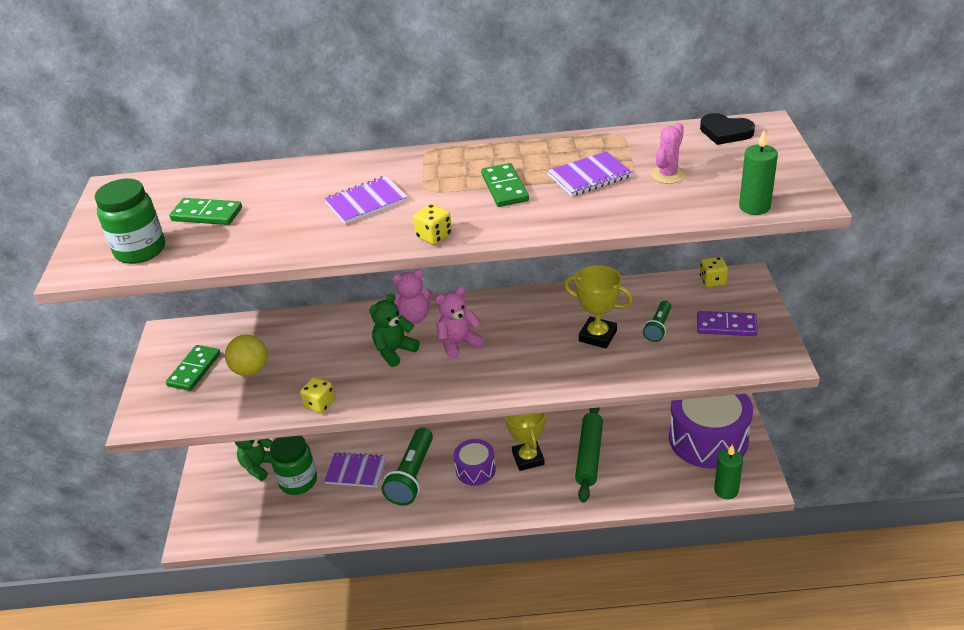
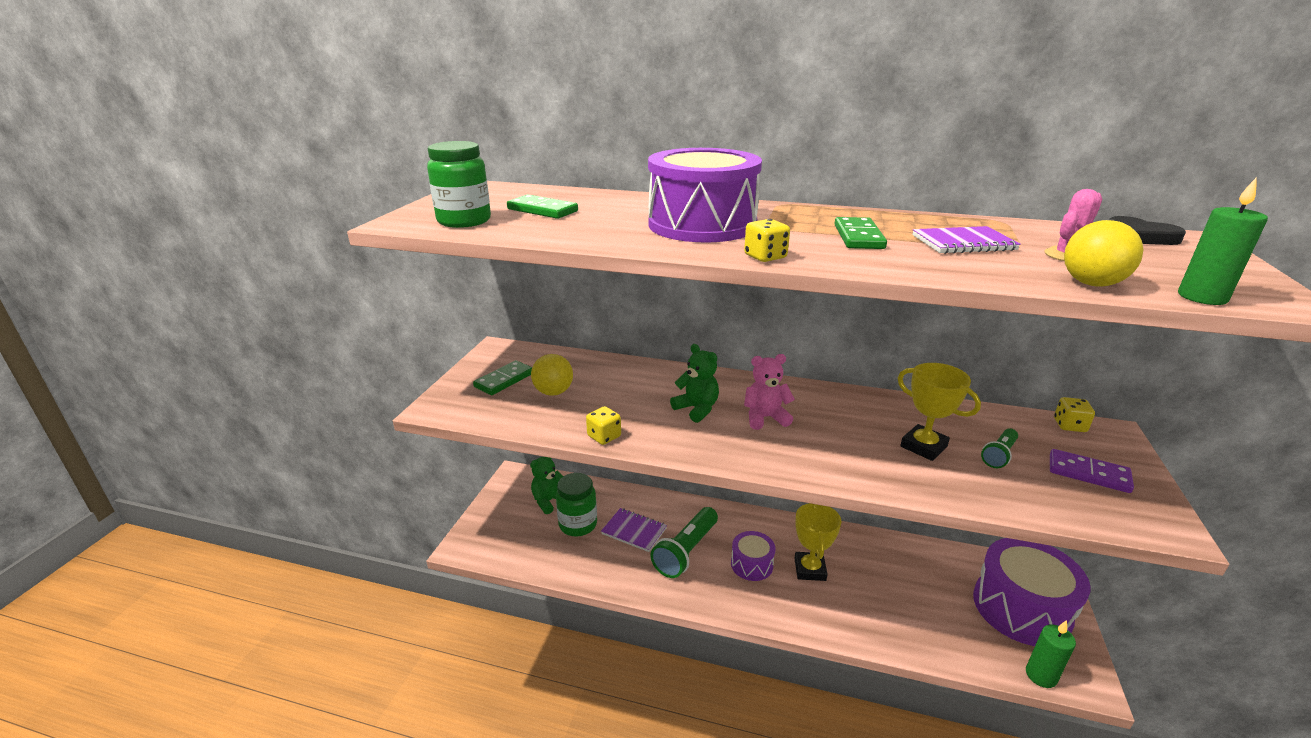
camera: 15 degrees right, 10 degrees down
purple notebook [324,176,408,224] -> purple drum [648,148,762,243]
green teddy bear [369,293,420,367] -> green teddy bear turned 75 degrees clockwise [670,344,719,423]
pink teddy bear [392,270,433,324] -> none
green rolling pin [575,407,603,503] -> none
none -> yellow ball [1064,220,1144,287]

